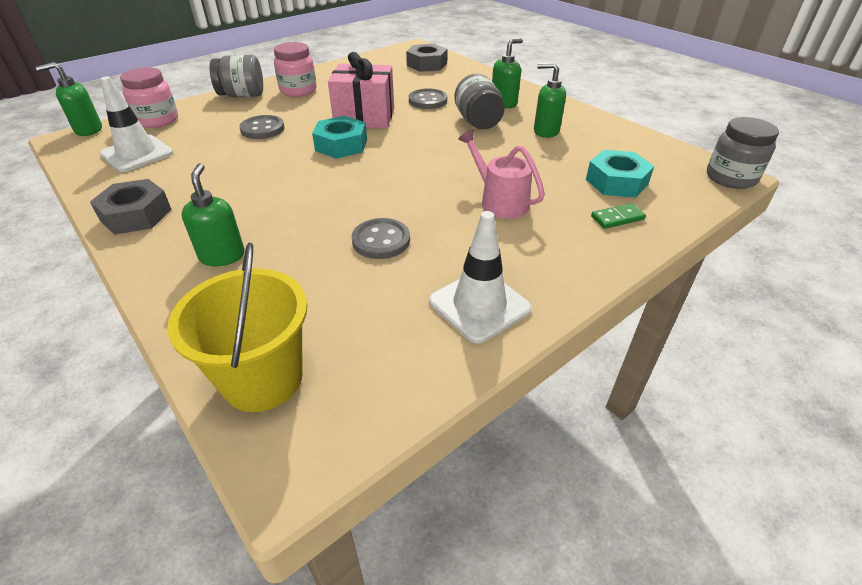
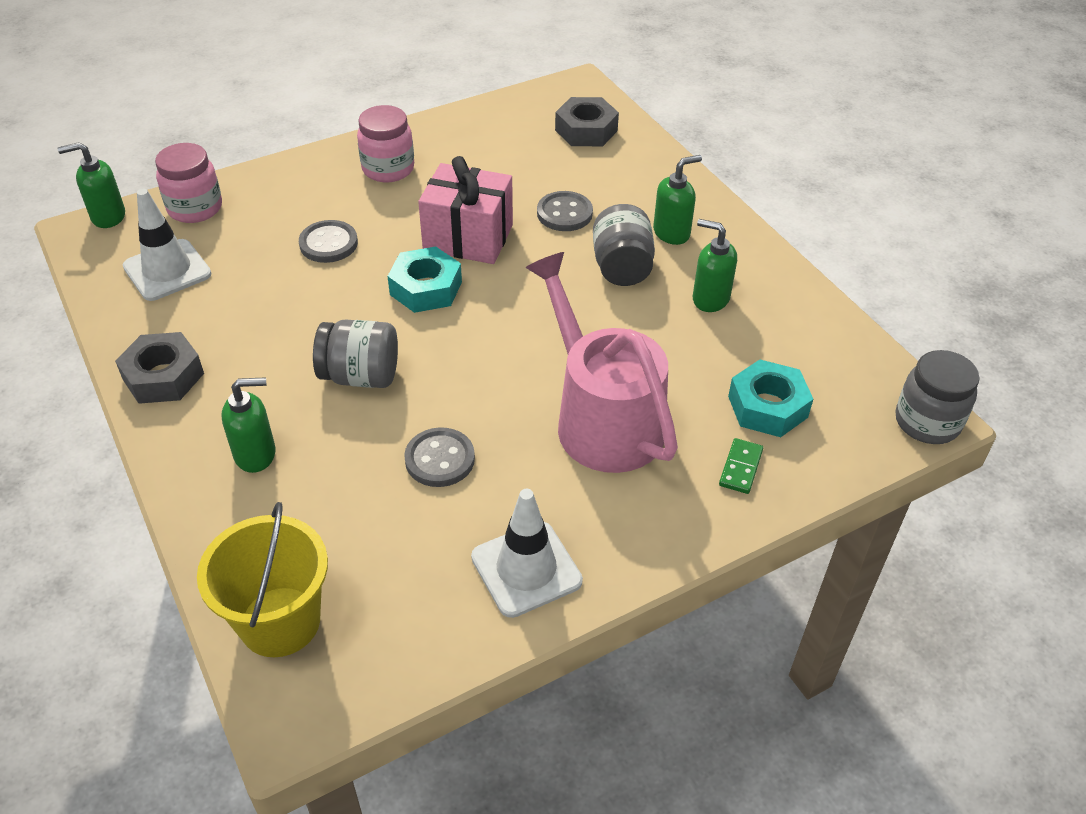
camera: 10 degrees right, 5 degrees up
green soap dispenser [182,163,245,266] -> green soap dispenser turned 75 degrees clockwise [221,377,276,473]
grey jar [210,55,263,97] -> grey jar moved to [313,319,398,388]
pink watering can [458,129,545,219] -> pink watering can [525,252,678,473], size x1.77
green domino [591,203,646,229] -> green domino turned 60 degrees counterclockwise [719,438,763,494]

